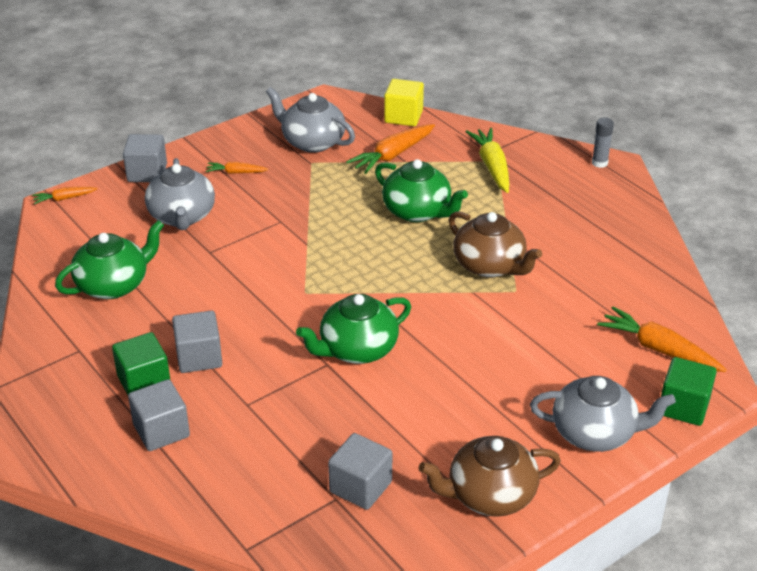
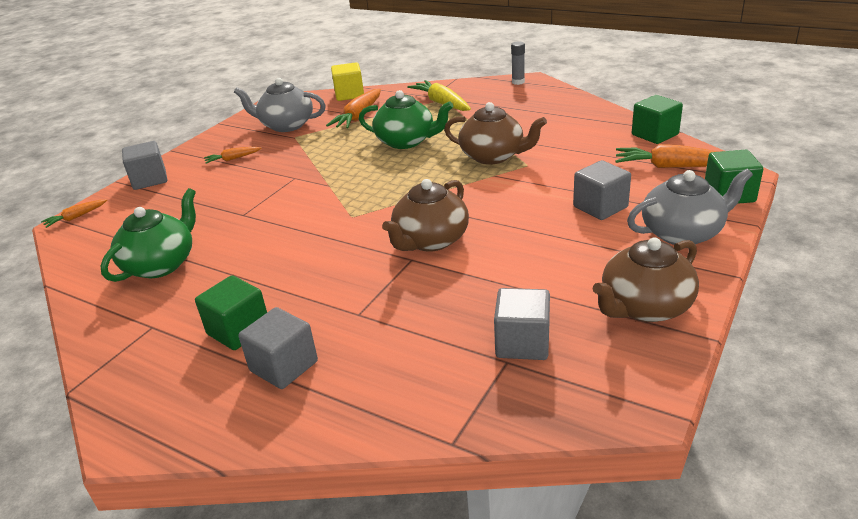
camera: 20 degrees left, 5 degrees down
grey teapot [145,158,215,230] -> none
grey cube [172,311,222,373] -> grey cube moved to [573,160,631,220]
green teapot [296,294,411,364] -> brown teapot [382,179,469,252]
none -> green cube [632,95,683,144]

